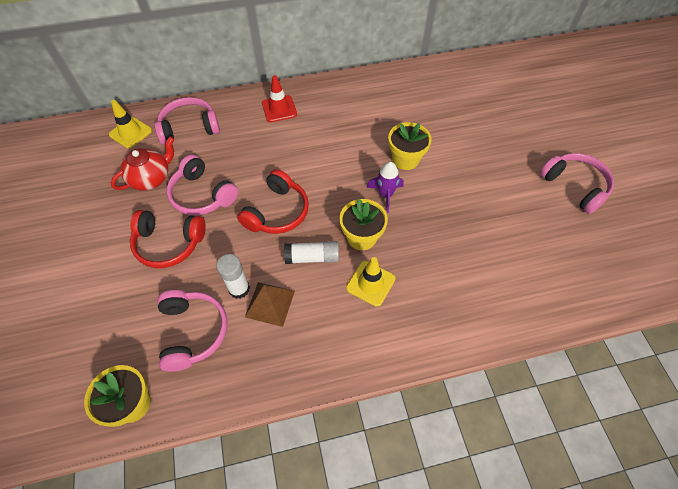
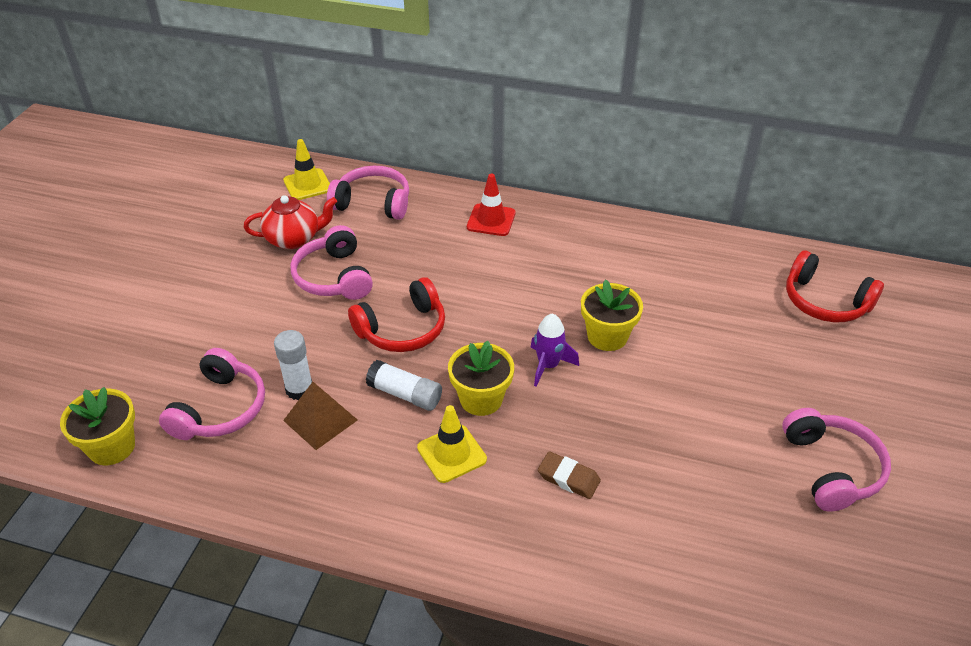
camera: 30 degrees right, 15 degrees down
red headphones [130,210,206,268] -> red headphones moved to [786,250,884,322]
none -> brown eraser [538,451,601,499]

